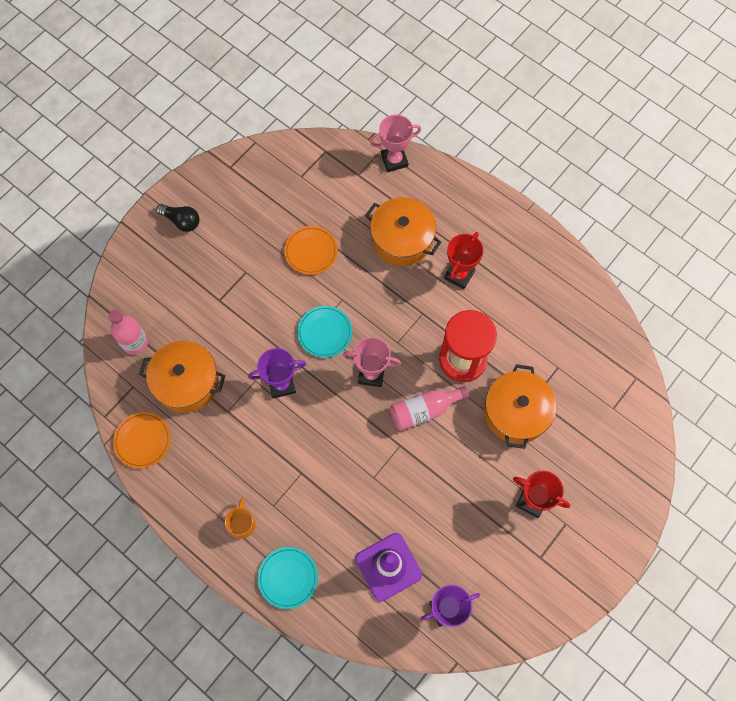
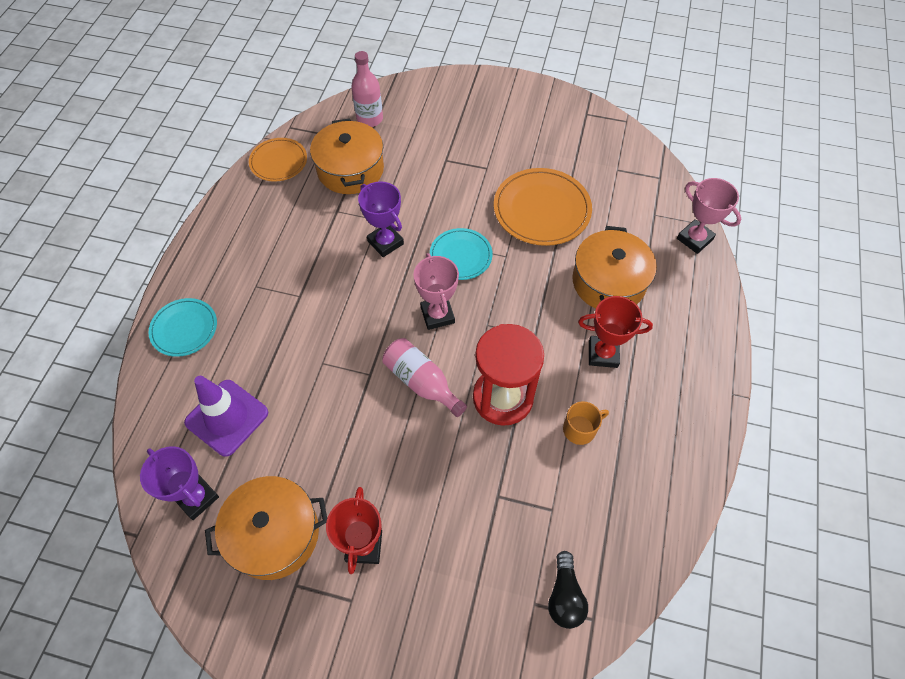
camera: 65 degrees right, 10 degrees down
black light bulb [156,204,199,232] -> black light bulb moved to [548,551,588,629]
orange mug [225,498,256,539] -> orange mug moved to [563,401,609,445]
orange plate [284,226,338,275] -> orange plate [494,168,592,246], size x1.62
orange pot [484,364,556,449] -> orange pot moved to [205,476,327,580]

